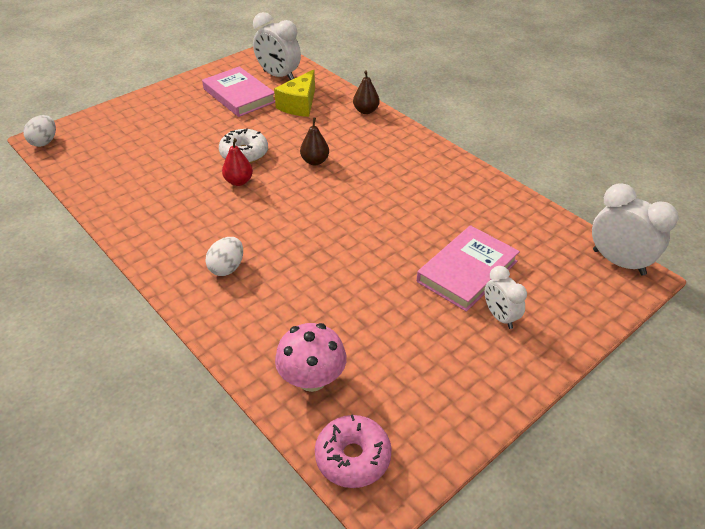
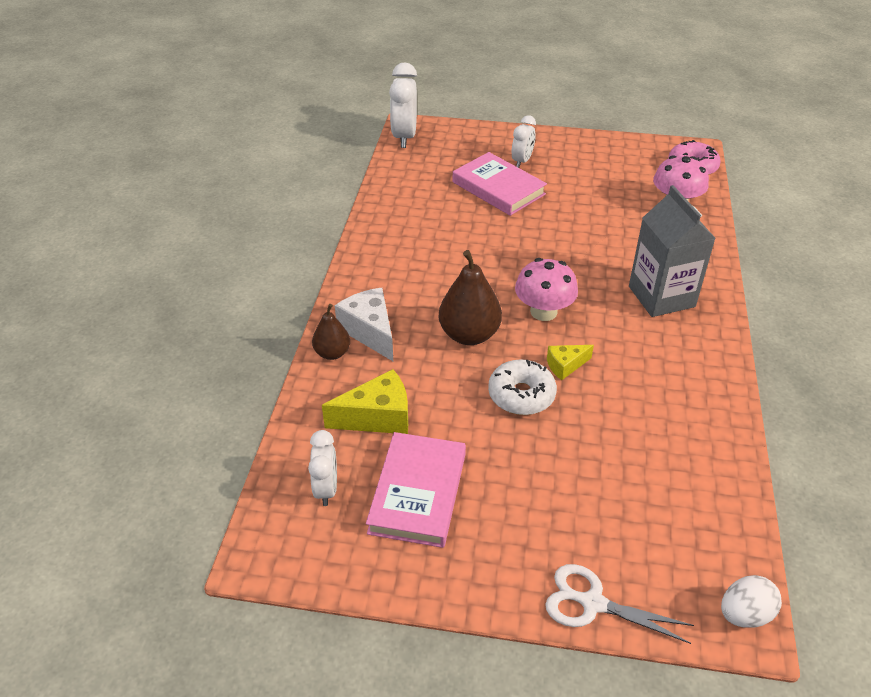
camera: 130 degrees left, 0 degrees up
white egg [205,237,243,276] -> grey carton [629,185,716,317]
red pear [222,138,253,186] -> yellow cheese [547,345,594,380]
white clock [253,12,301,80] -> white clock [308,430,337,506], size x0.61
brown pear [300,117,329,165] -> brown pear [439,250,502,345], size x1.69
pink book [416,225,520,312] -> pink book turned 45 degrees clockwise [453,152,547,216]
none -> white cheese [335,288,393,361]
none -> pink mushroom [515,258,578,321]
none -> white scissors [545,564,694,644]

